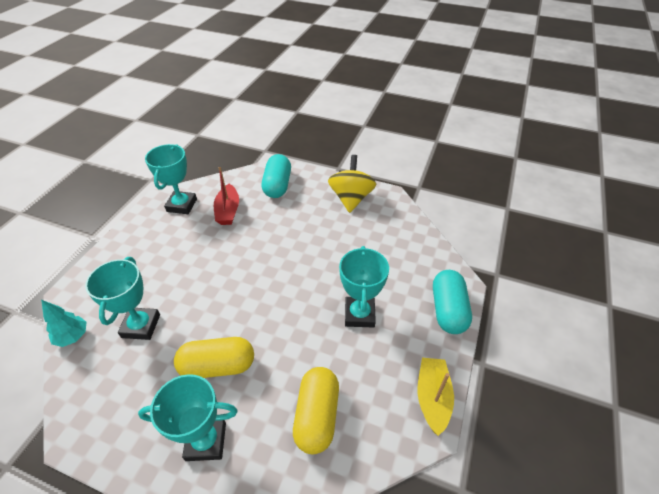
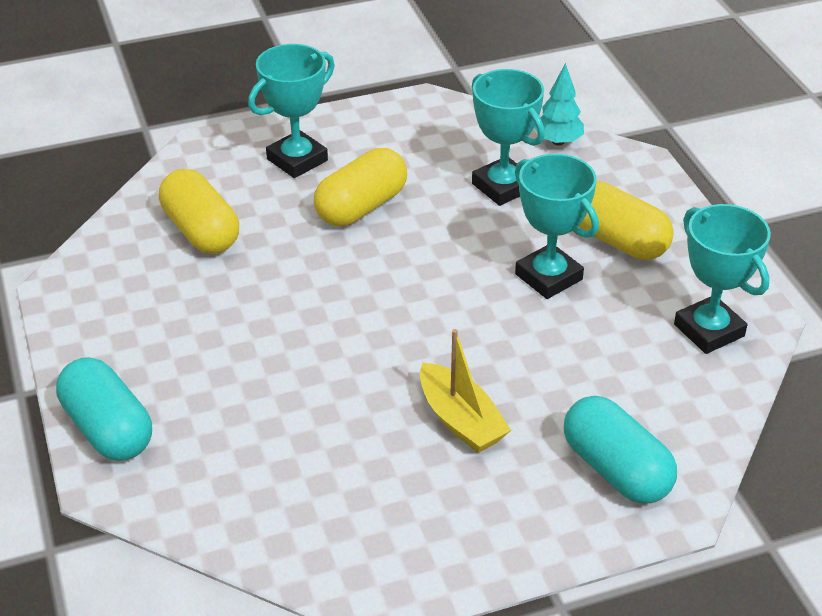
camera: 140 degrees right, 5 degrees down
red boat [214,167,239,225] -> none
yellow spinning top [328,155,376,213] -> none
turquoise trophy [339,246,389,328] -> turquoise trophy moved to [515,154,599,299]
yellow boat [417,358,454,436] -> yellow boat moved to [420,329,511,453]
none -> yellow capsule [579,181,674,260]

